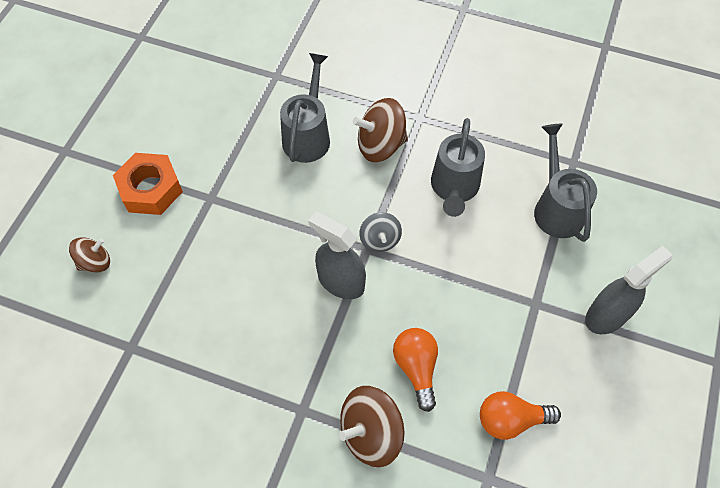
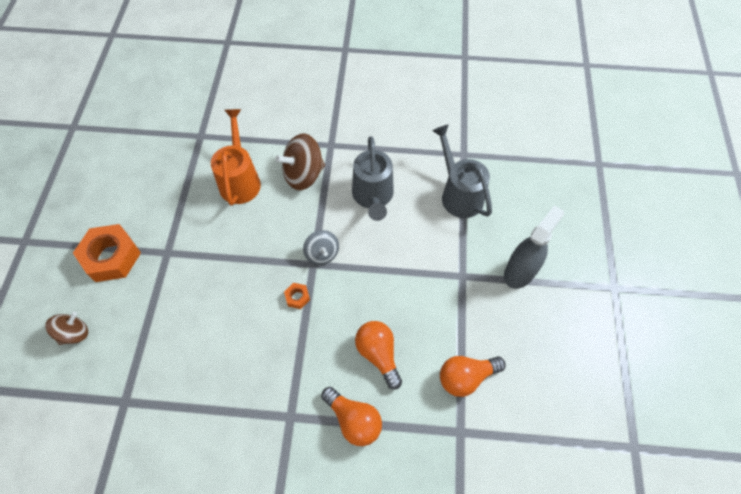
camera: 15 degrees left, 0 degrees up
grey watering can [280,53,330,163] -> orange watering can [211,109,261,205]
grey spray bottle [308,212,366,299] -> orange nut [284,283,310,309]
brown spinning top [339,386,405,467] -> orange light bulb [321,387,382,446]

